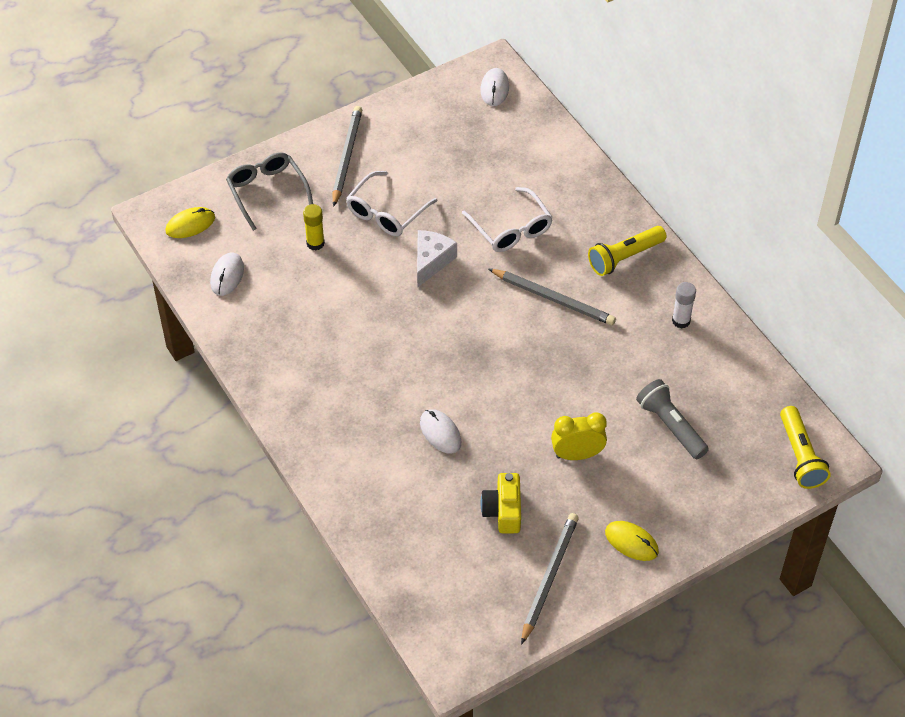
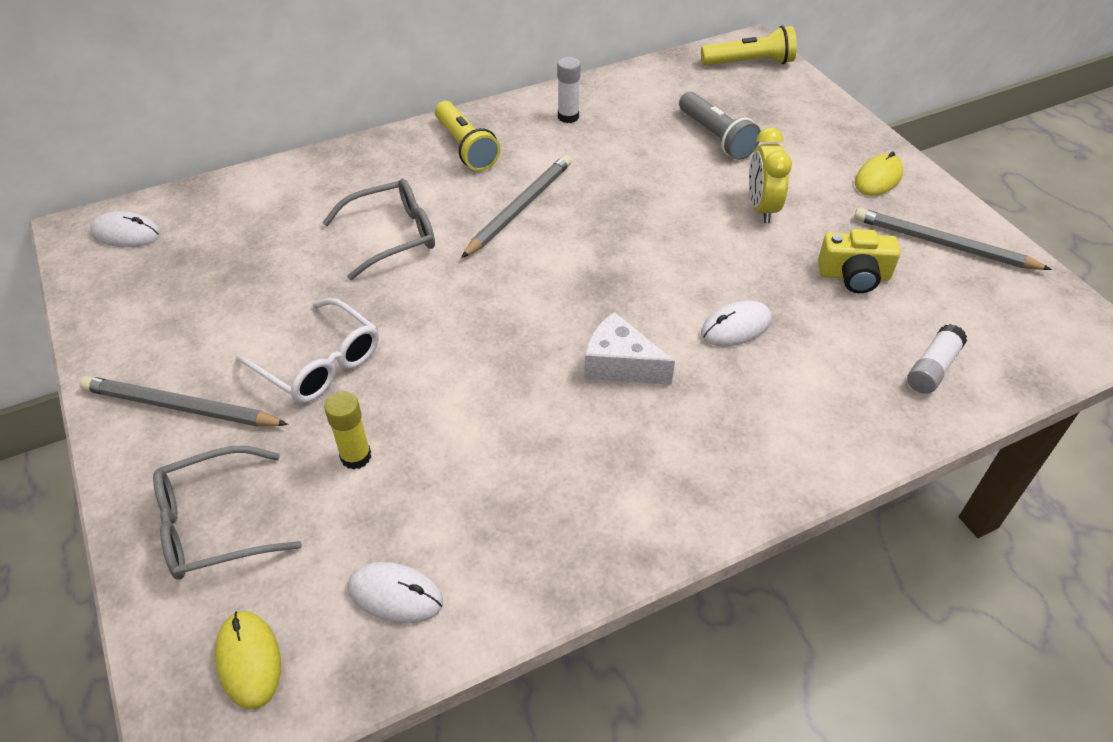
camera: 85 degrees left, 5 degrees down
white cheese [417,230,457,288] -> white cheese moved to [584,312,675,385]
white glasses [462,187,553,252] -> grey glasses [322,179,435,280]
grey flashlight [636,379,709,459] -> grey flashlight turned 90 degrees counterclockwise [679,92,761,160]
none -> white glue stick [907,324,967,394]

